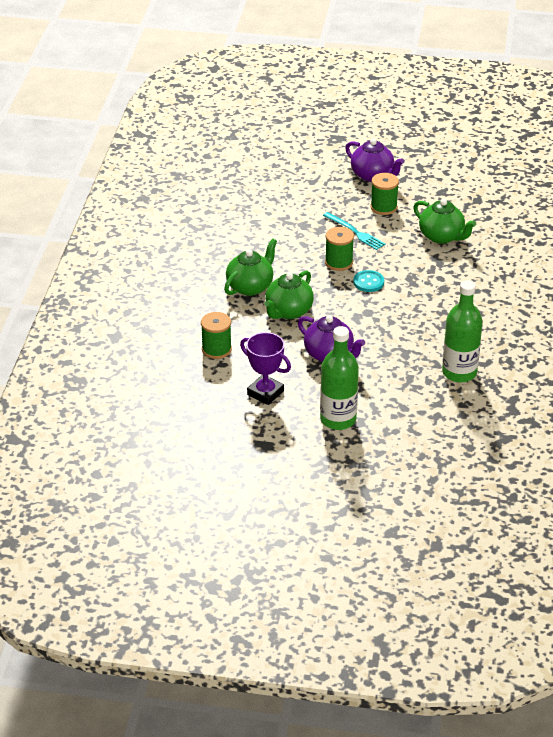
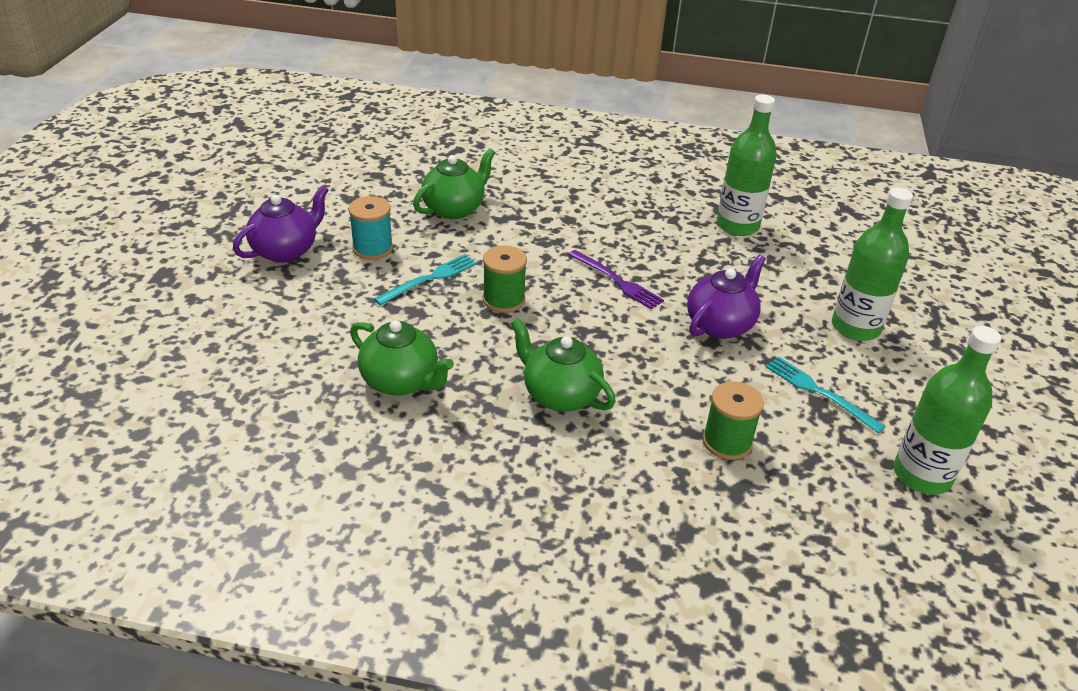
camera: 90 degrees left, 0 degrees up
purple trophy [240,332,291,405] -> turquoise fork [766,357,886,433]
green teapot [264,270,314,319] -> green teapot moved to [350,320,454,396]
turquoise button [353,270,384,292] -> none
green spool [370,173,399,215] -> turquoise spool [349,196,393,260]
none -> purple fork [568,250,664,310]
none -> green bottle [893,326,1001,495]

